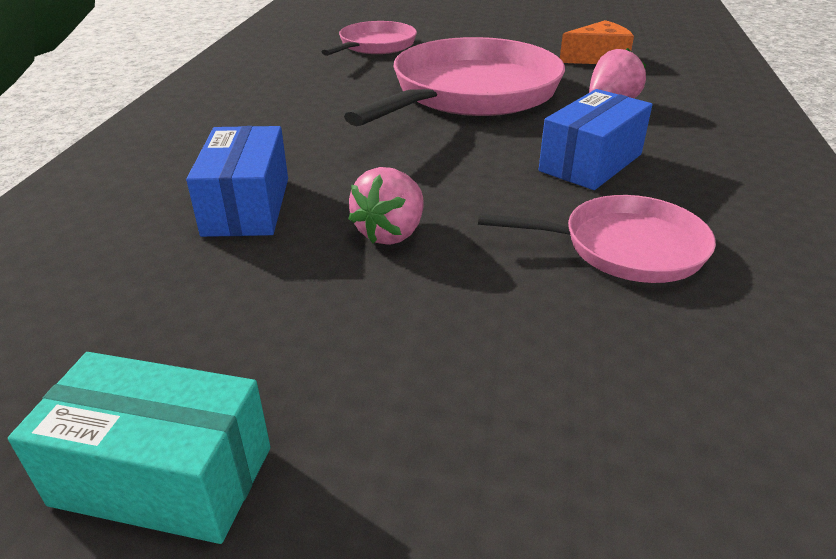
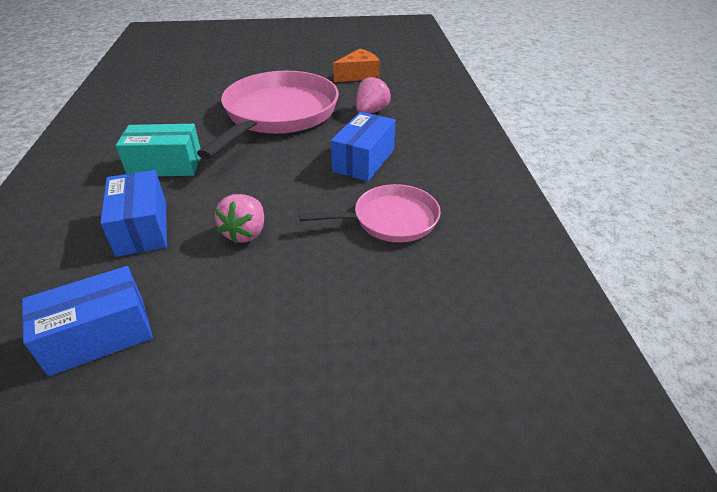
camera: 15 degrees left, 5 degrees up
turquoise box [8,352,270,544] -> turquoise box moved to [116,124,201,176]
pink pan [322,21,417,56] -> none
none -> blue box [22,266,153,377]

